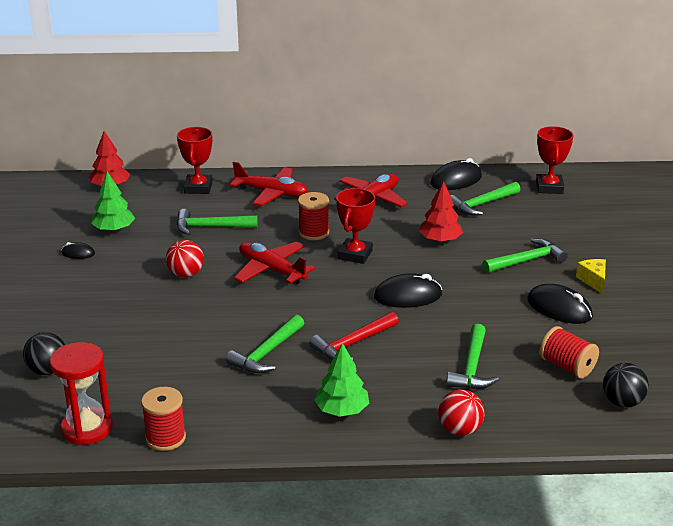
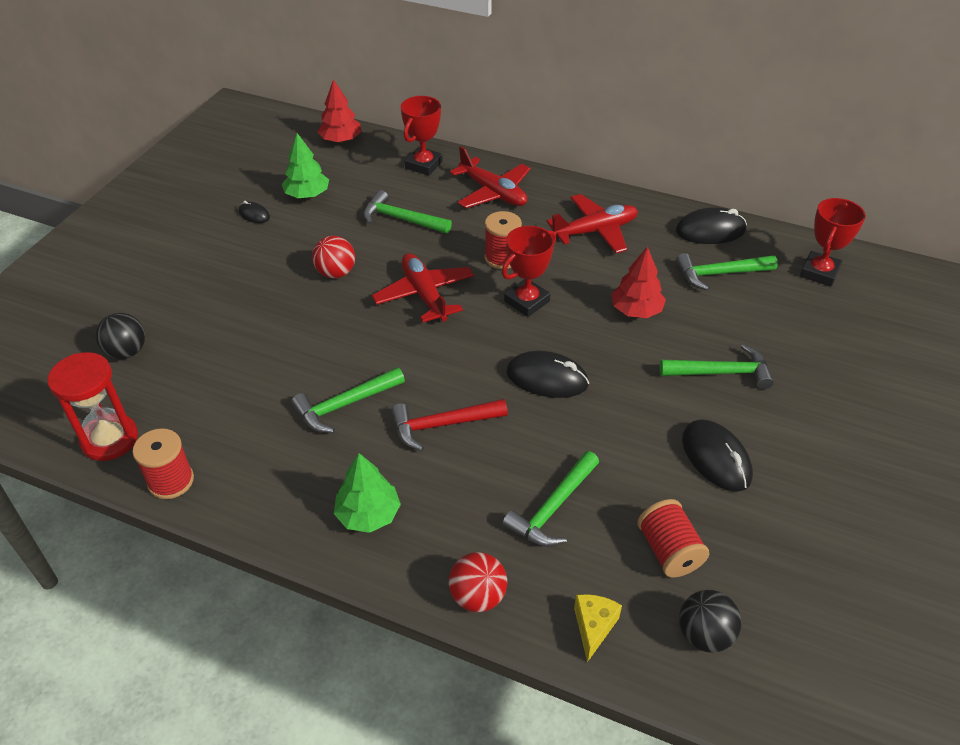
camera: 25 degrees right, 15 degrees up
yellow cheese [576,259,606,294] -> yellow cheese moved to [574,594,622,662]

